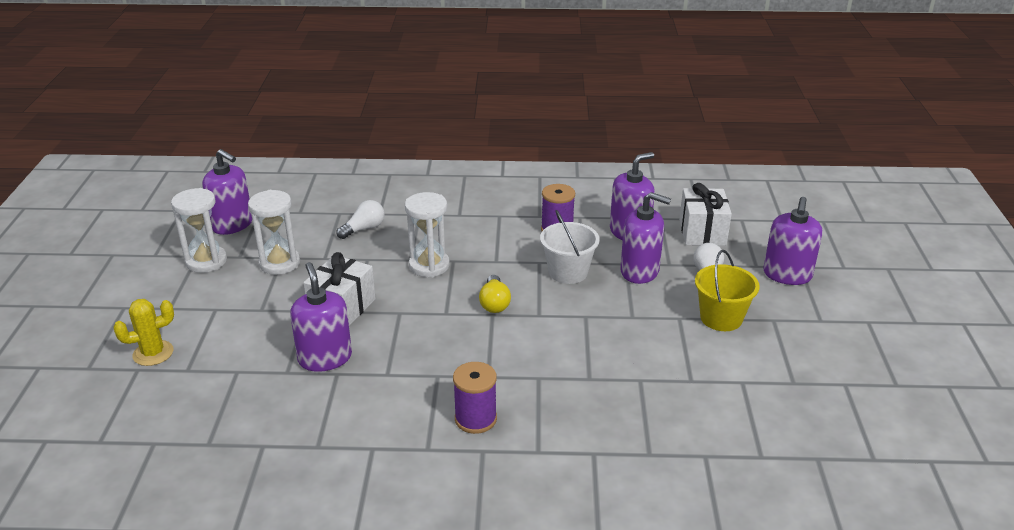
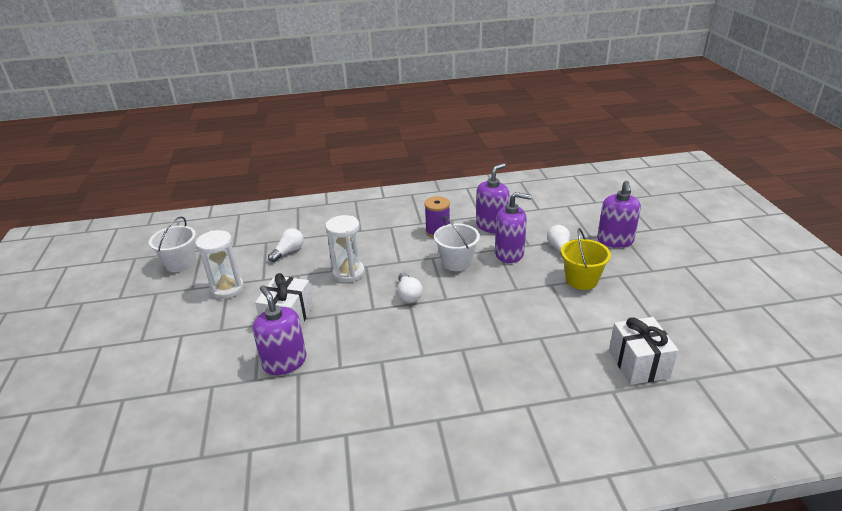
camera: 10 degrees left, 0 degrees up
yellow cactus [113,299,174,366] -> none
white hourglass [171,188,227,273] -> none
purple soap dispenser [202,149,252,235] -> white bucket [149,216,196,272]
purple spool [453,362,497,434] -> none
yellow light bulb [479,275,511,313] -> white light bulb [397,273,423,303]
white gift [679,183,732,246] -> white gift moved to [609,317,678,385]

